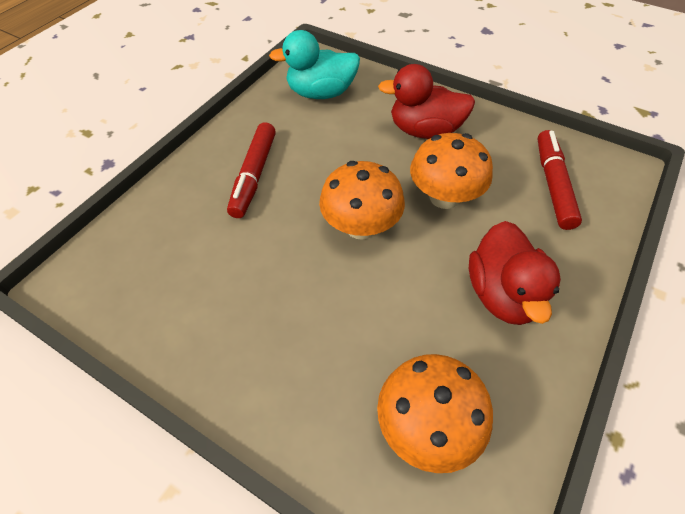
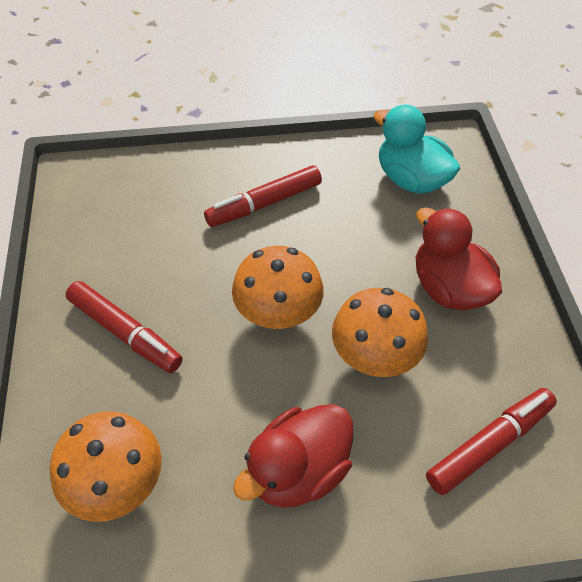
camera: 50 degrees right, 0 degrees up
none -> red marker [66,281,183,373]

